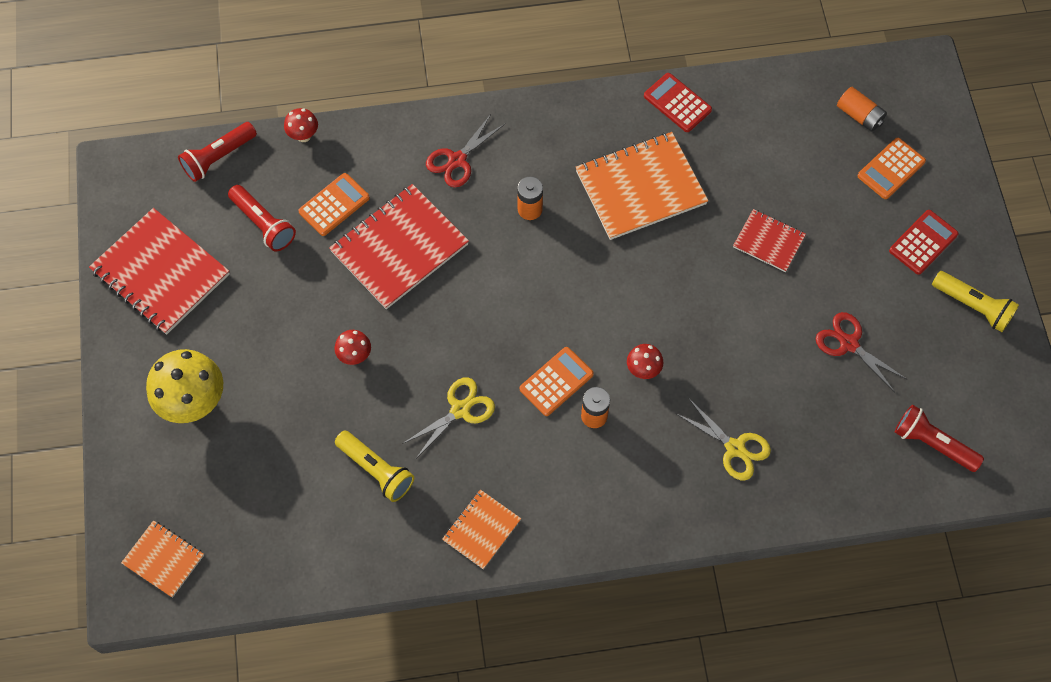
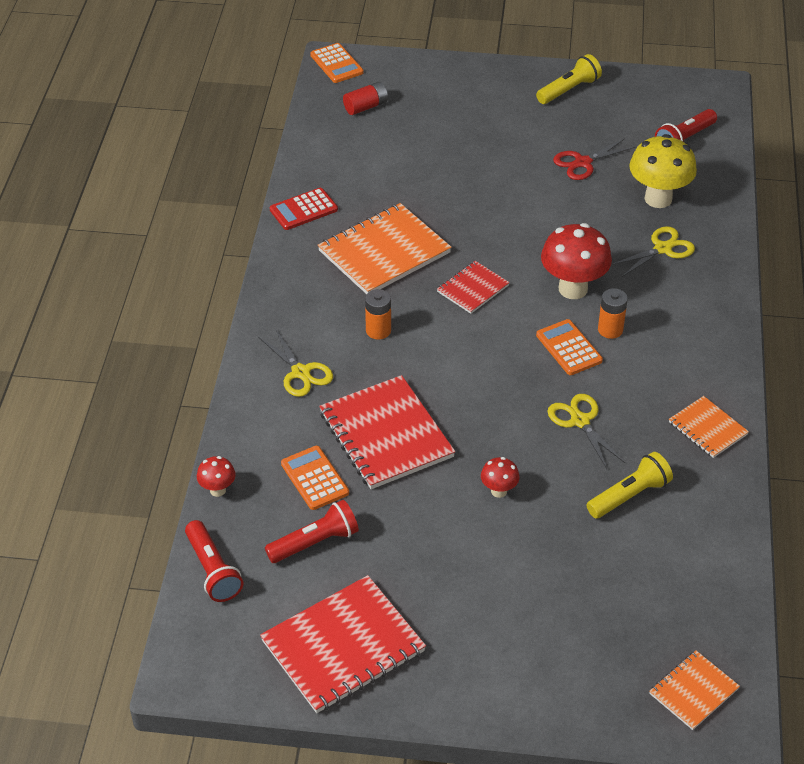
camera: 75 degrees left, 20 degrees down
yellow mushroom [146,349,223,423] -> yellow mushroom moved to [629,134,697,208]
red scissors [426,114,505,188] -> yellow scissors [258,328,333,397]
orange notebook [576,132,708,240] -> orange notebook turned 60 degrees clockwise [318,203,452,294]
red mushroom [627,344,663,379] -> red mushroom [541,223,612,299], size x2.02
red notebook [733,209,806,272] -> red notebook moved to [437,261,510,314]
orange battery [837,87,887,132] -> red battery [343,82,388,115]
orange calculator [858,138,926,199] -> orange calculator moved to [310,43,364,83]
red calculator [889,210,958,275] -> none

